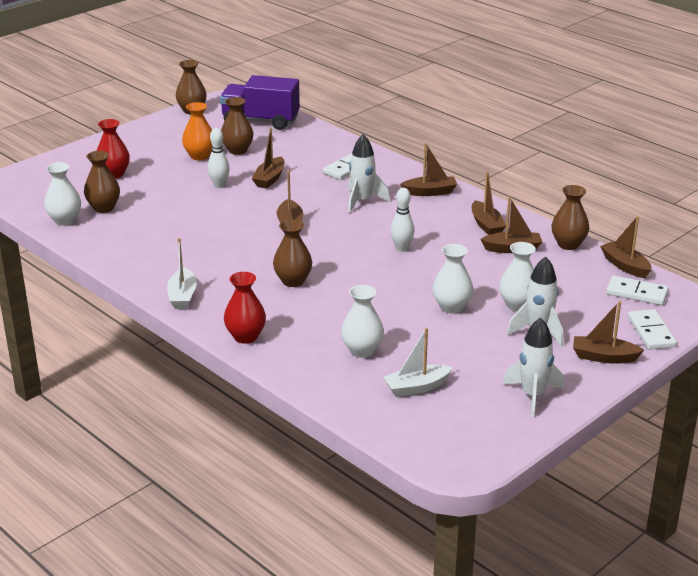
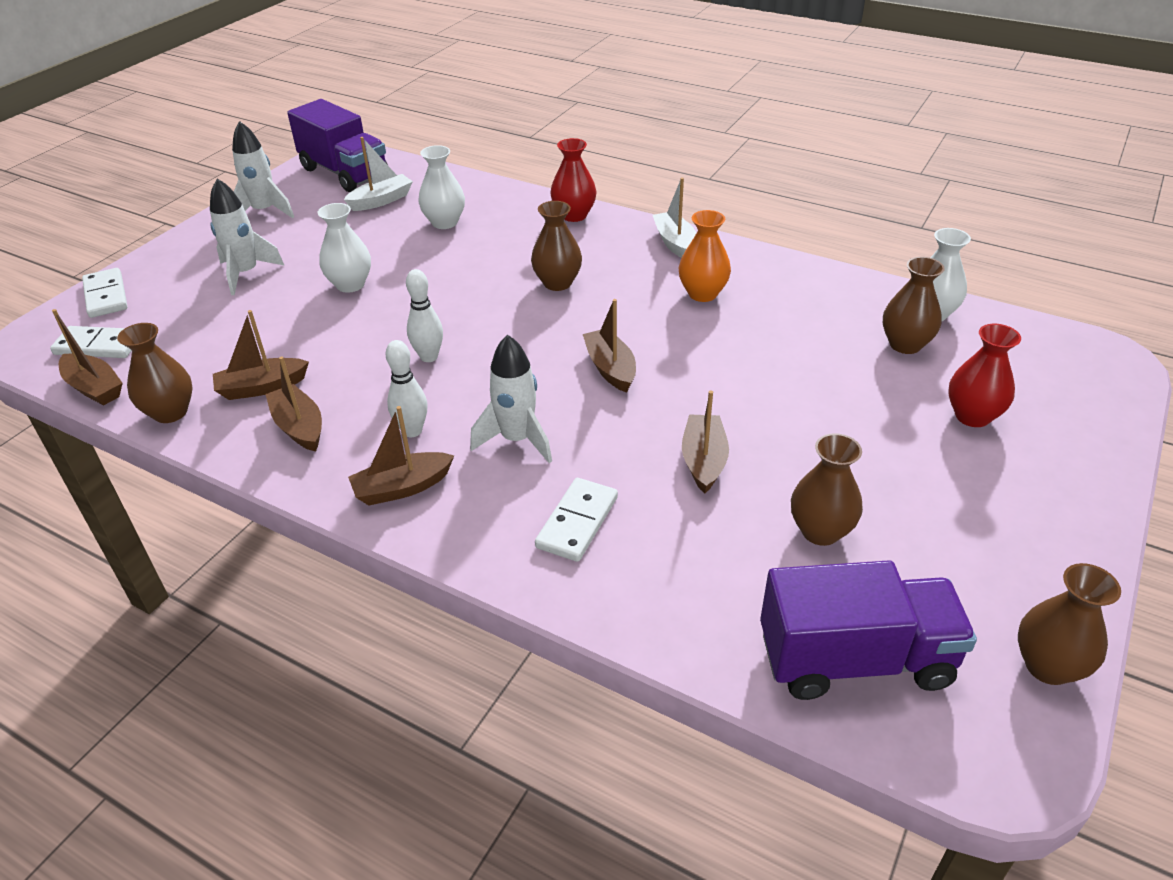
camera: 165 degrees right, 10 degrees up
orange vase [182,102,212,160] -> orange vase moved to [679,210,731,302]
white bowling pin [208,128,230,188] -> white bowling pin moved to [386,340,427,437]
white vase [499,242,536,311] -> none
brown boat [573,301,644,364] -> none
none -> purple truck [287,99,388,192]

